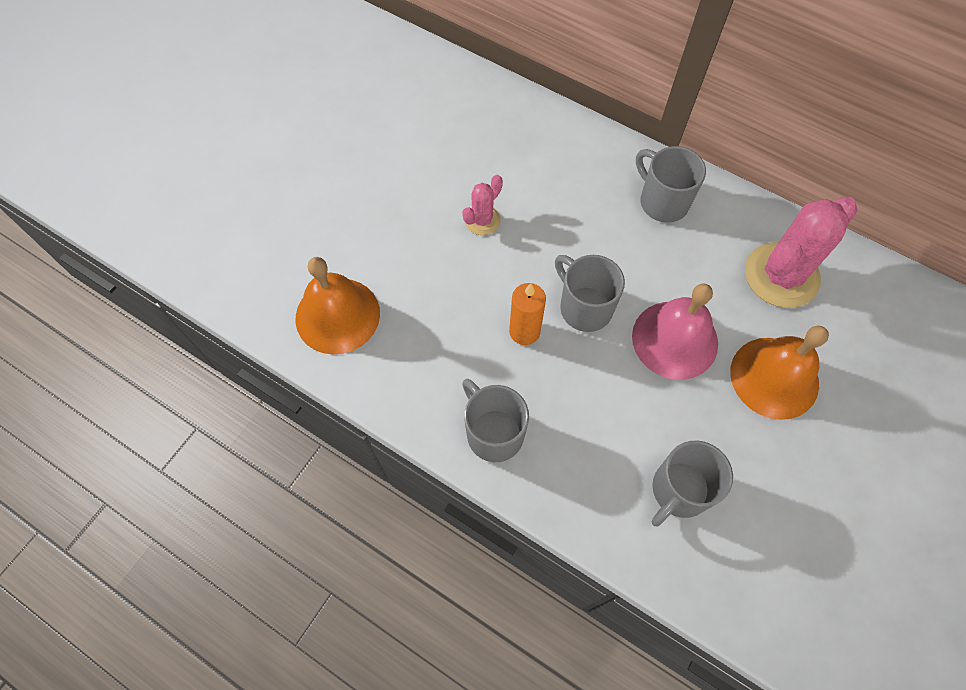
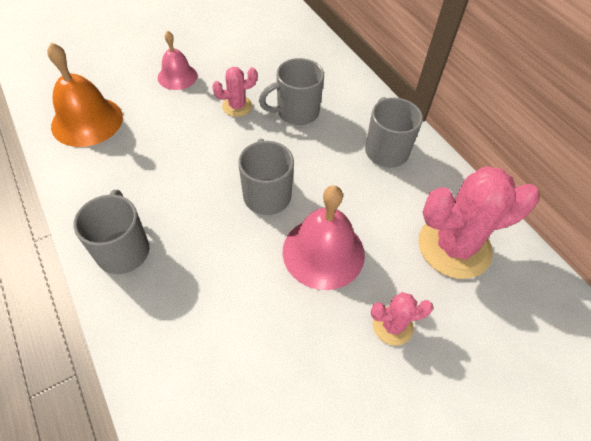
camera: 25 degrees right, 10 degrees down
orange candle [509,283,546,345] -> none
grey mug [651,441,733,527] -> grey mug moved to [259,58,324,125]
orange bell [730,325,829,420] -> pink cactus [371,292,433,345]
none -> pink bell [158,31,198,90]

